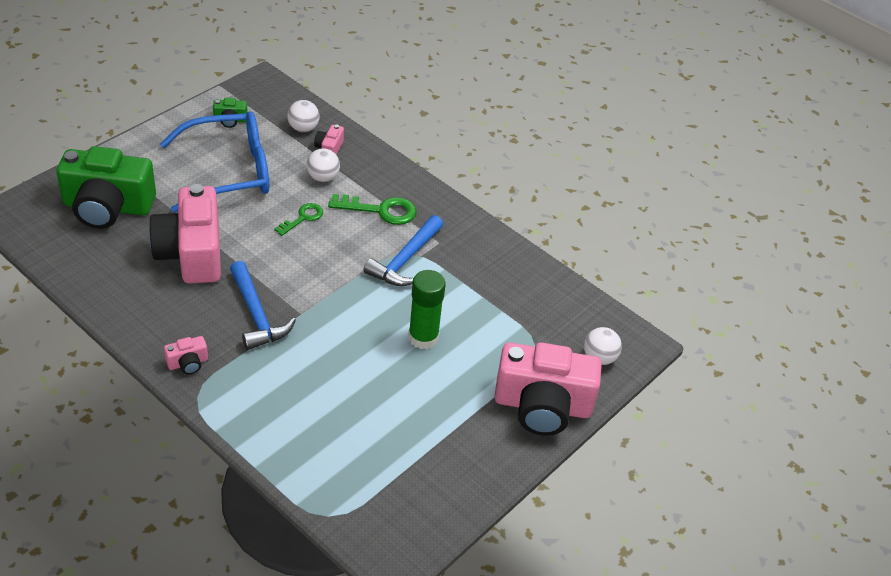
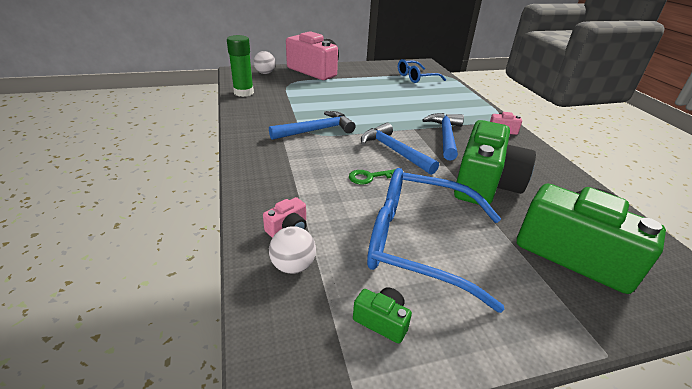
camera: 145 degrees left, 10 degrees down
pink camera [149,184,221,284] -> green camera [454,120,536,205]
white ball [307,149,340,182] -> none
green key [328,194,417,225] -> none
green glue stick [408,270,446,349] -> green glue stick moved to [227,35,254,97]
none -> blue hammer [361,123,439,175]
none -> blue glasses [398,59,446,83]

